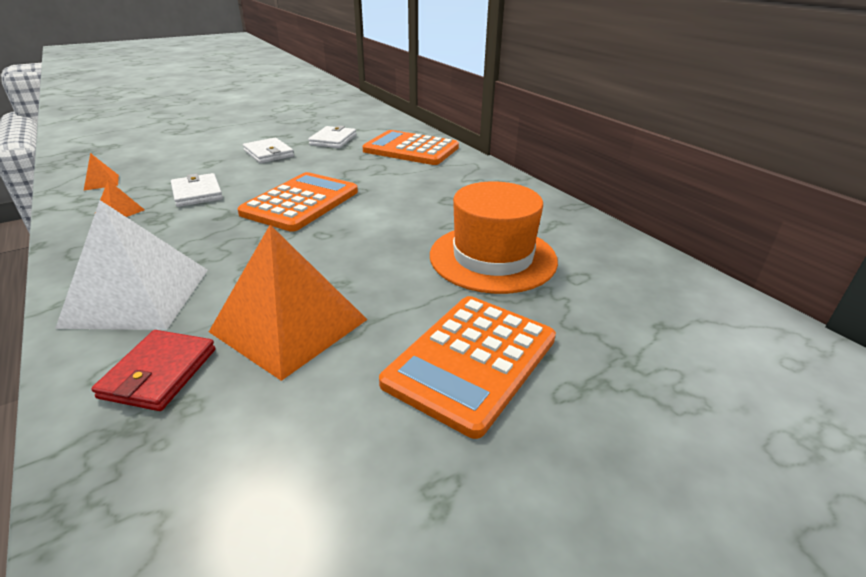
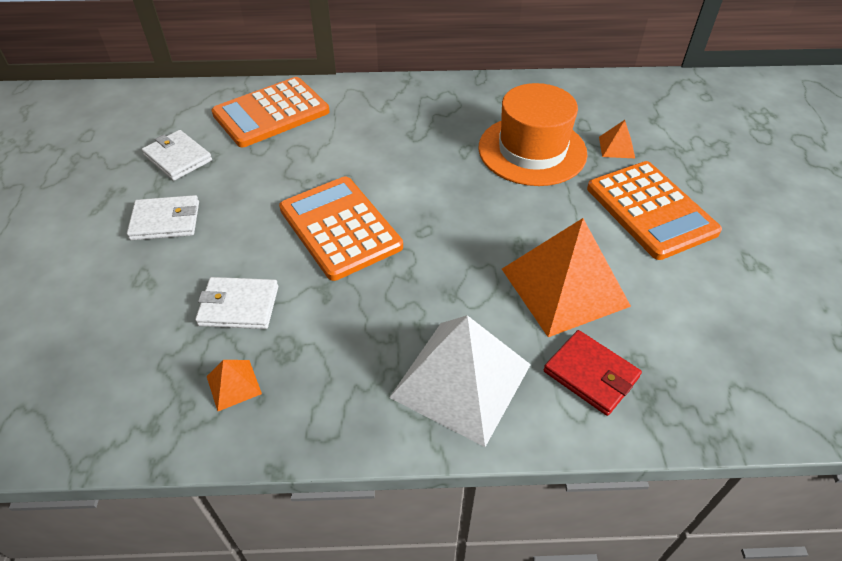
camera: 60 degrees left, 15 degrees up
orange pyramid [84,153,119,191] -> orange pyramid moved to [599,120,635,158]

